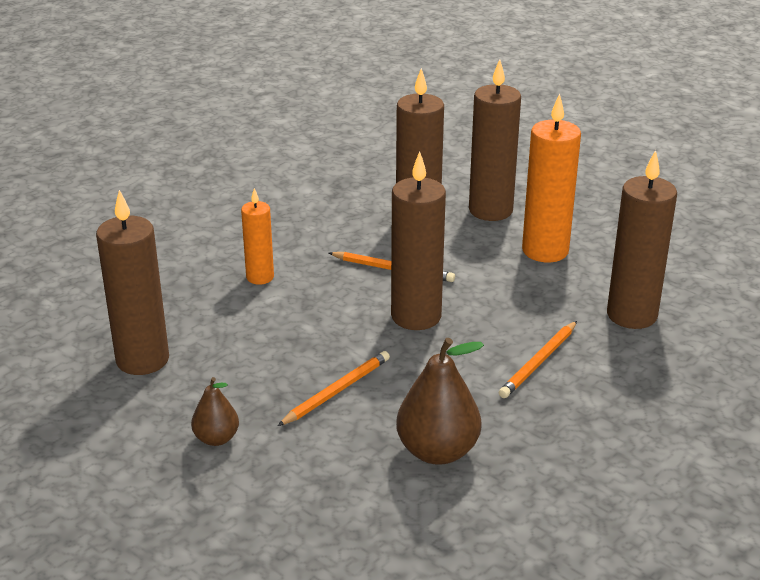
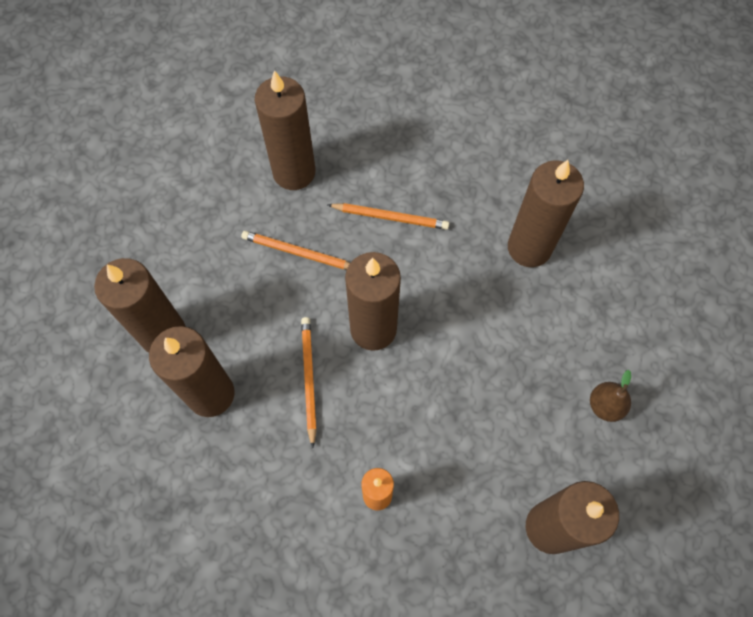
camera: 115 degrees left, 35 degrees up
orange pencil [278,351,390,426] -> orange pencil moved to [241,231,350,269]
brown pear [396,338,484,465] -> brown candle [508,160,584,267]
orange candle [522,94,581,262] -> none

